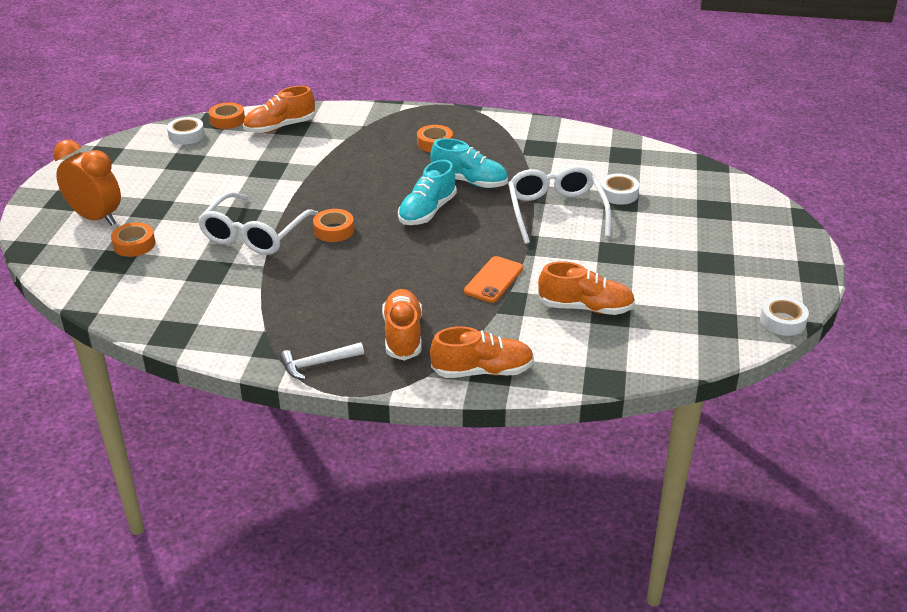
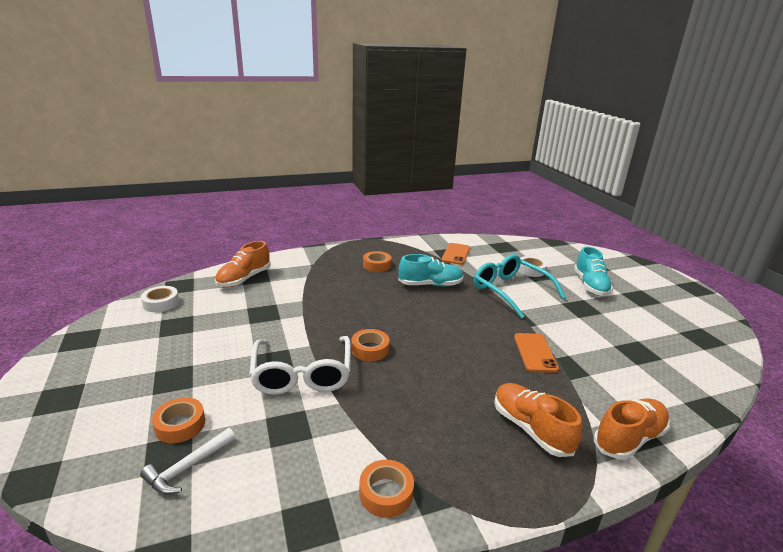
camera: 30 degrees left, 10 degrees down
orange clock [53,140,121,226] -> none
orange tape [209,102,245,129] -> orange tape moved to [359,460,414,518]
white hammer [280,342,364,380] -> white hammer moved to [140,428,235,495]
turquoise shoe [398,160,457,225] -> turquoise shoe moved to [574,247,613,296]
white glasses [508,166,611,244] -> turquoise glasses [474,254,566,319]
orange shoe [538,262,635,315] -> none
white tape [760,296,809,336] -> none
none -> orange phone [441,243,470,265]

